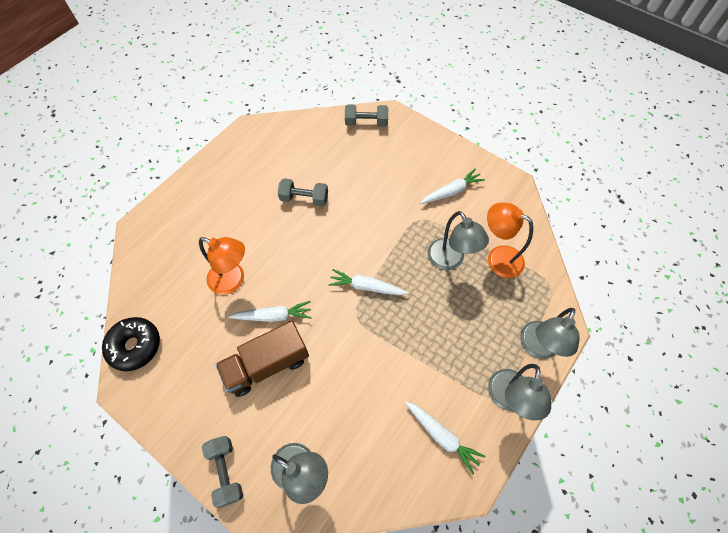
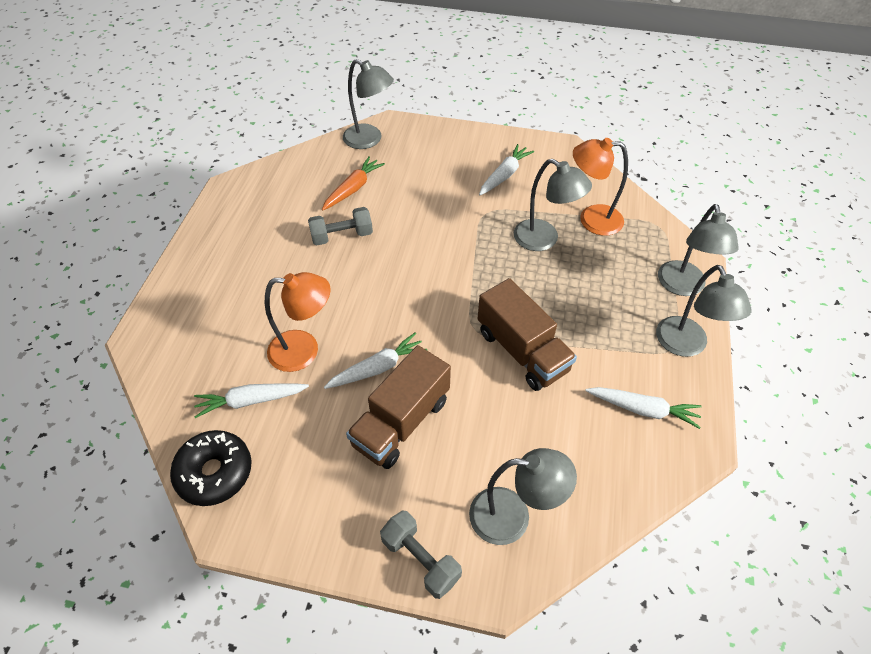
camera: 25 degrees left, 10 degrees down
white carrot [328,269,409,295] -> white carrot moved to [194,383,309,418]
grey dumbbell [345,105,388,126] -> grey lamp [343,59,394,149]
none -> orange carrot [322,156,385,211]
none -> brown truck [478,278,577,391]

